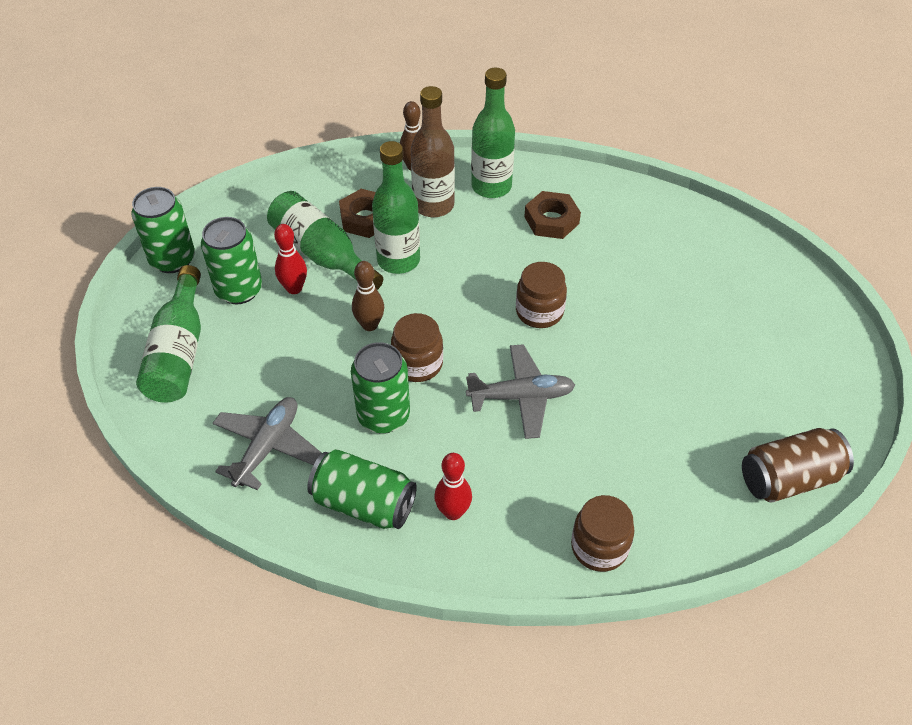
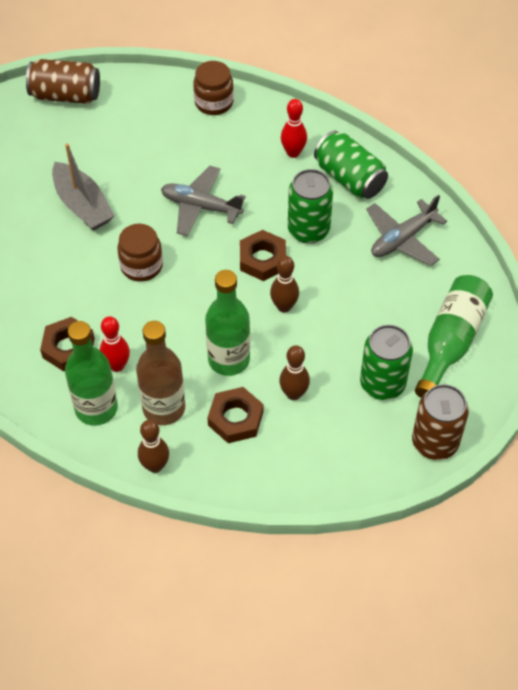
camera: 155 degrees left, 5 degrees up
green can [131,187,195,273] -> brown can [412,384,469,460]
green bottle [267,191,383,290] -> brown bowling pin [279,345,310,400]
red bowling pin [274,224,307,294] -> red bowling pin moved to [100,316,130,372]
brown jar [391,313,443,382] -> brown nut [240,230,286,281]
none -> grey boat [52,144,115,231]

